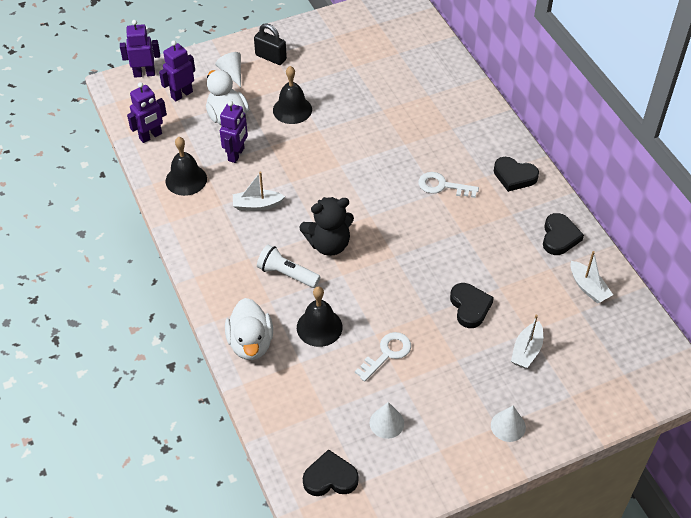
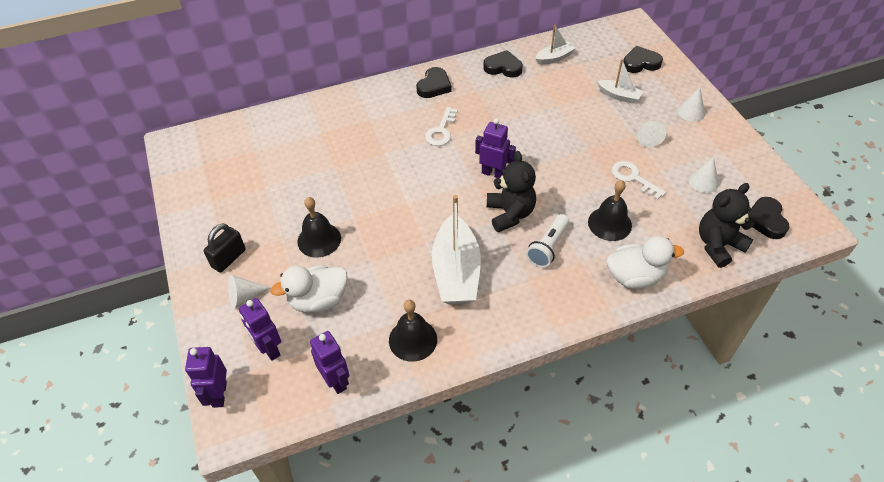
camera: 85 degrees left, 0 degrees up
purple robot [220,101,248,163] -> purple robot moved to [475,118,516,178]
white boat [233,171,285,211] -> white boat [432,195,481,304], size x1.92
black heart [450,283,494,328] -> black heart moved to [623,46,663,73]
none -> white cone [637,121,666,148]
none -> black teddy bear [699,183,754,268]

